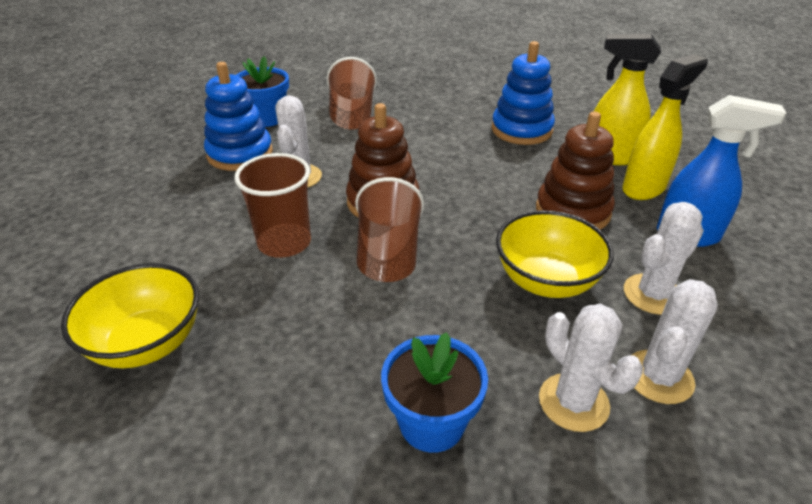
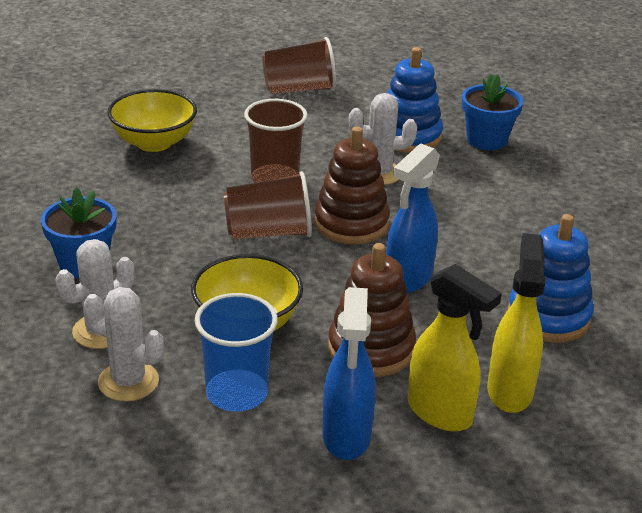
camera: 80 degrees right, 5 degrees down
brown cup [327,57,377,130] -> brown cup moved to [262,37,336,94]
white cactus [624,202,704,315] -> blue cup [195,293,278,411]
none -> blue spray bottle [386,144,440,293]

